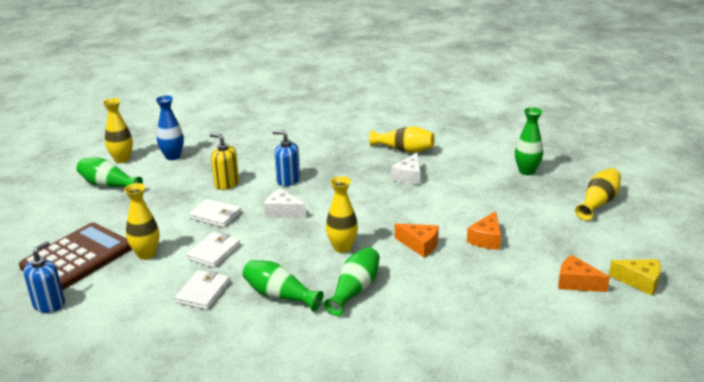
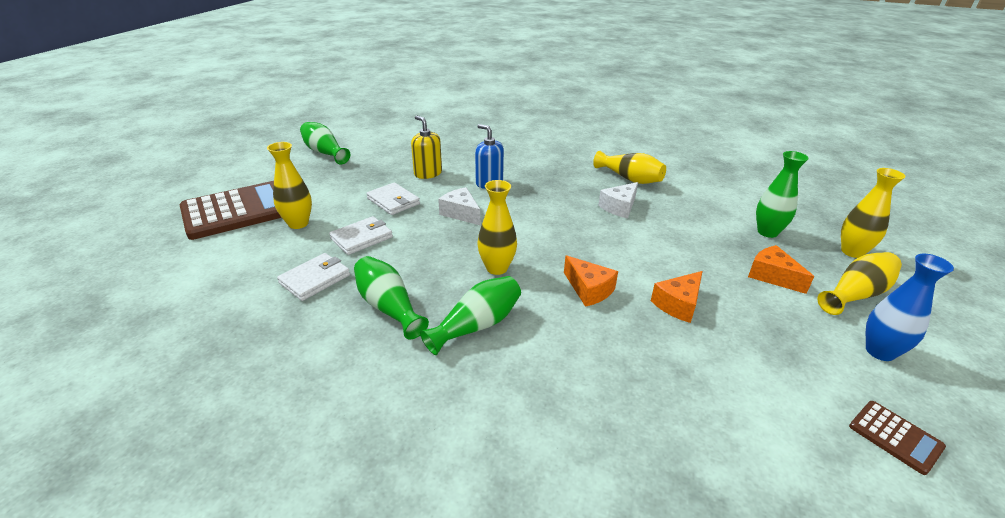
camera: 20 degrees right, 5 degrees up
blue soap dispenser [23,241,65,313] -> none
yellow vase [103,98,133,163] -> yellow vase moved to [841,168,905,258]
blue vase [156,95,184,160] -> blue vase moved to [866,254,954,361]
orange cheese [558,255,610,292] -> orange cheese moved to [748,245,814,294]
yellow cheese [609,259,661,296] -> brown calculator [849,401,946,475]

